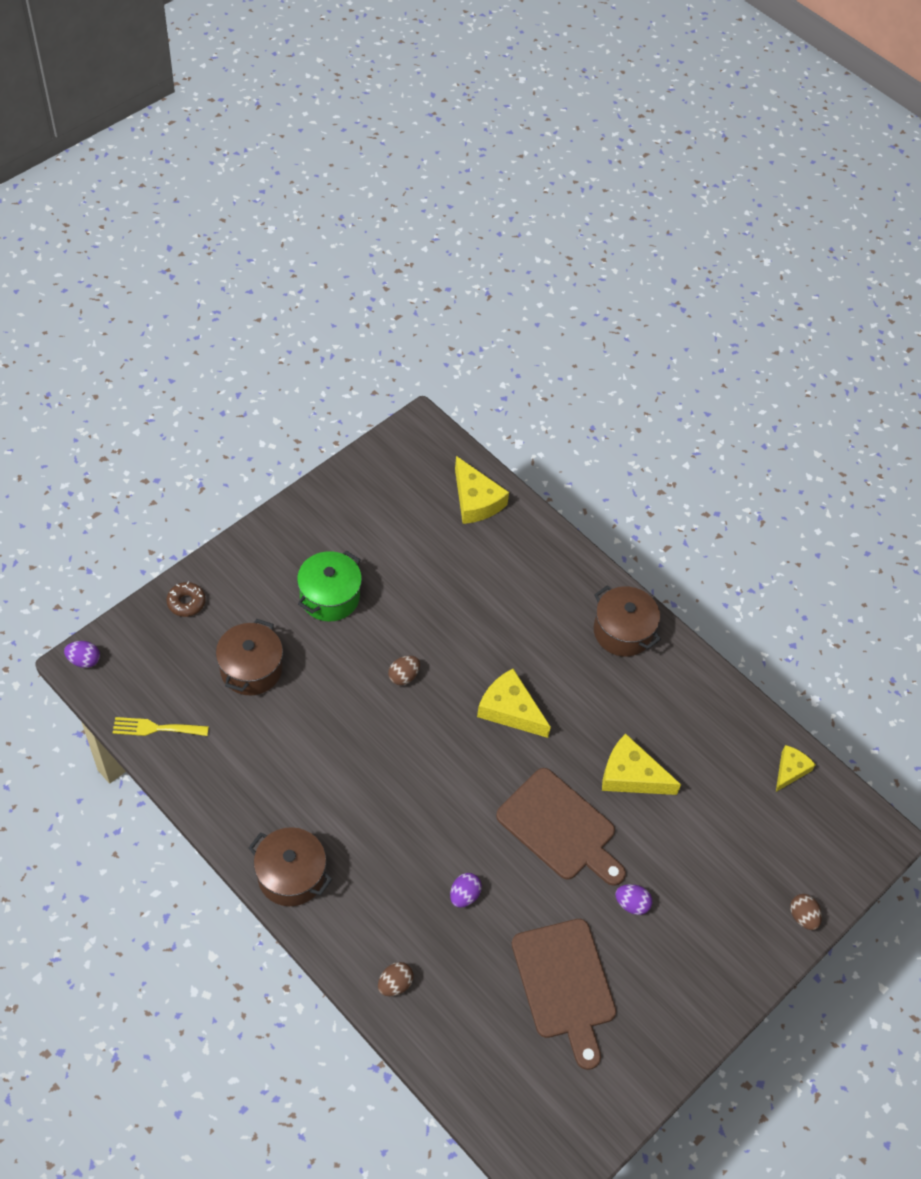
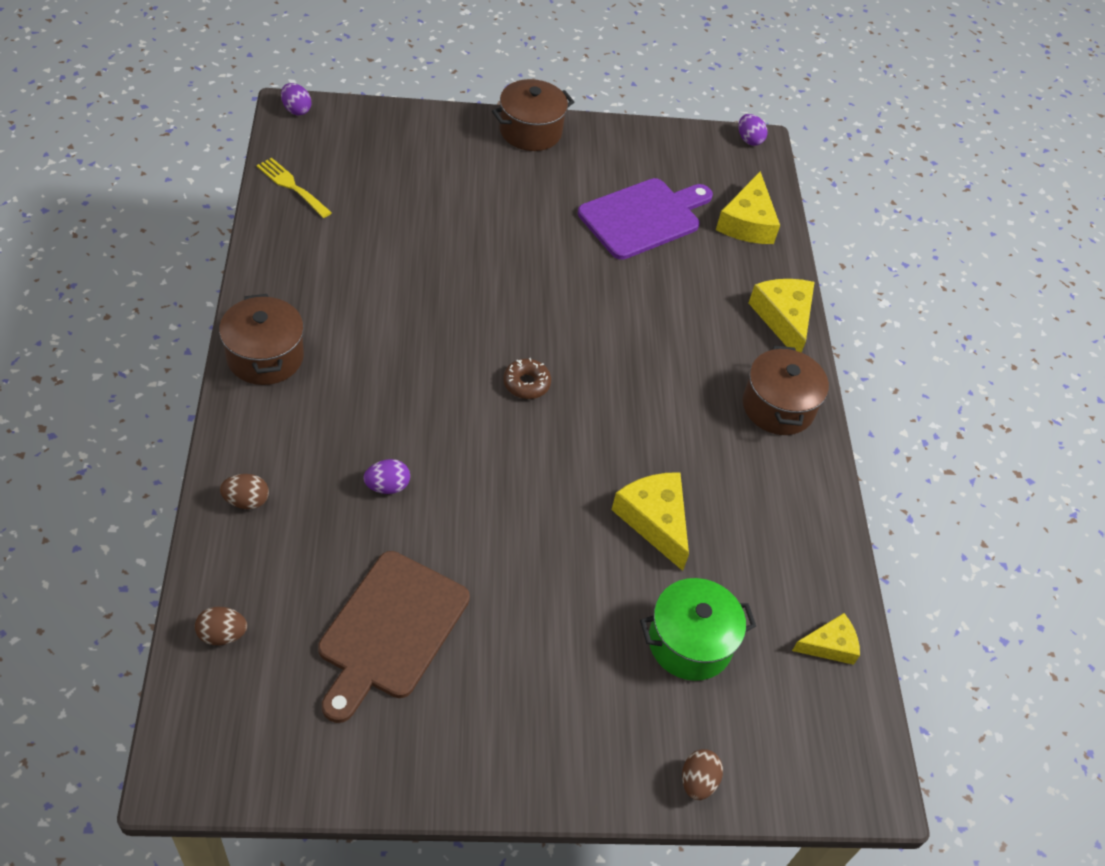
camera: 40 degrees right, 5 degrees down
brown donut [167,582,206,617] -> brown donut moved to [503,358,551,399]
brown pot [216,619,283,695] -> brown pot moved to [492,79,574,151]
green pot [297,551,362,621] -> green pot moved to [640,578,756,681]
brown egg [388,656,420,685] -> brown egg moved to [195,607,247,645]
yellow cheese [477,669,551,738] -> yellow cheese moved to [748,279,814,352]
brown cutting board [496,768,626,886] -> none
purple egg [615,884,652,915] -> purple egg moved to [739,114,768,146]
none -> purple cutting board [578,178,713,260]

